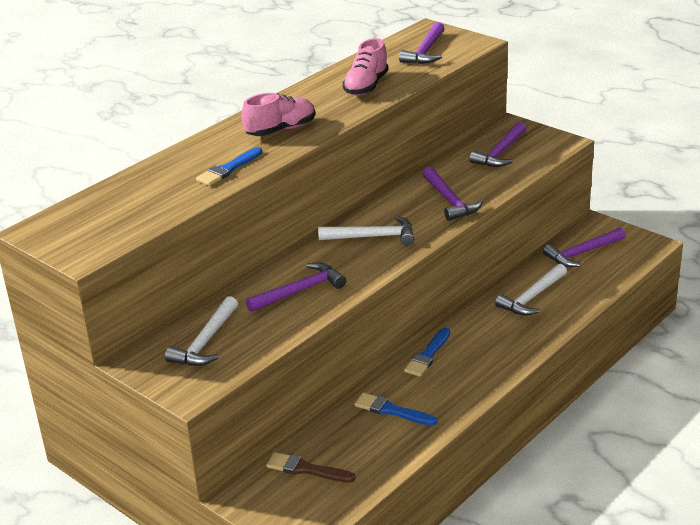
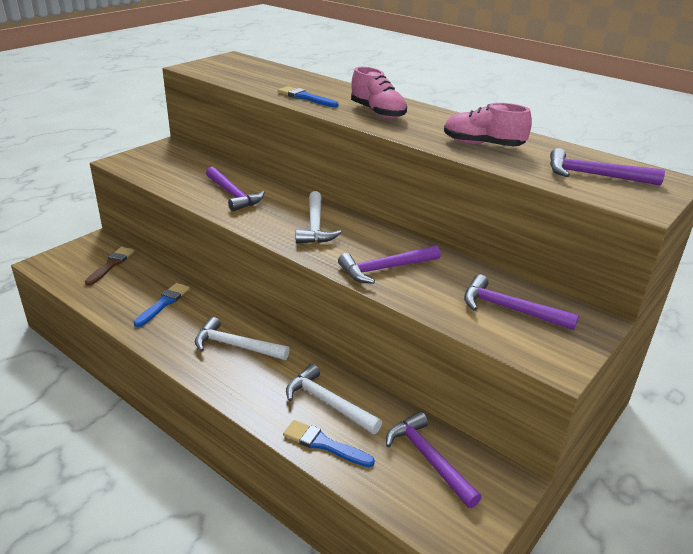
camera: 85 degrees right, 0 degrees up
white hammer [165,296,238,366] -> white hammer moved to [195,317,290,360]
blue brush [404,328,450,377] -> blue brush moved to [283,420,375,467]

